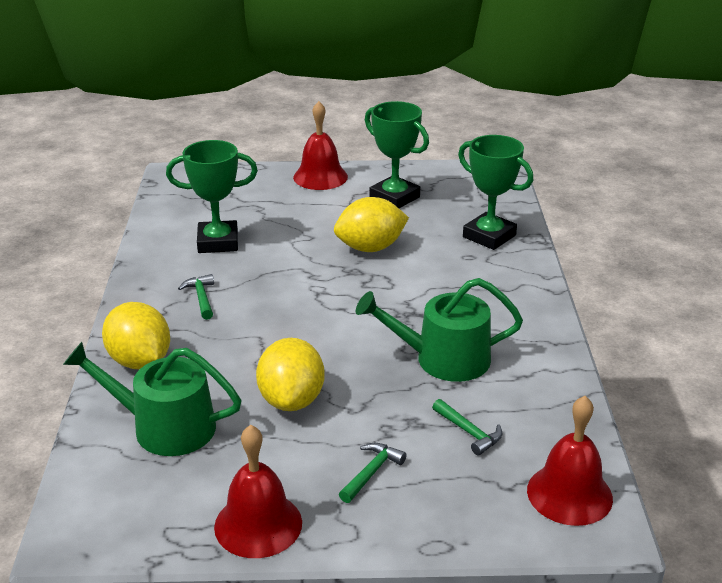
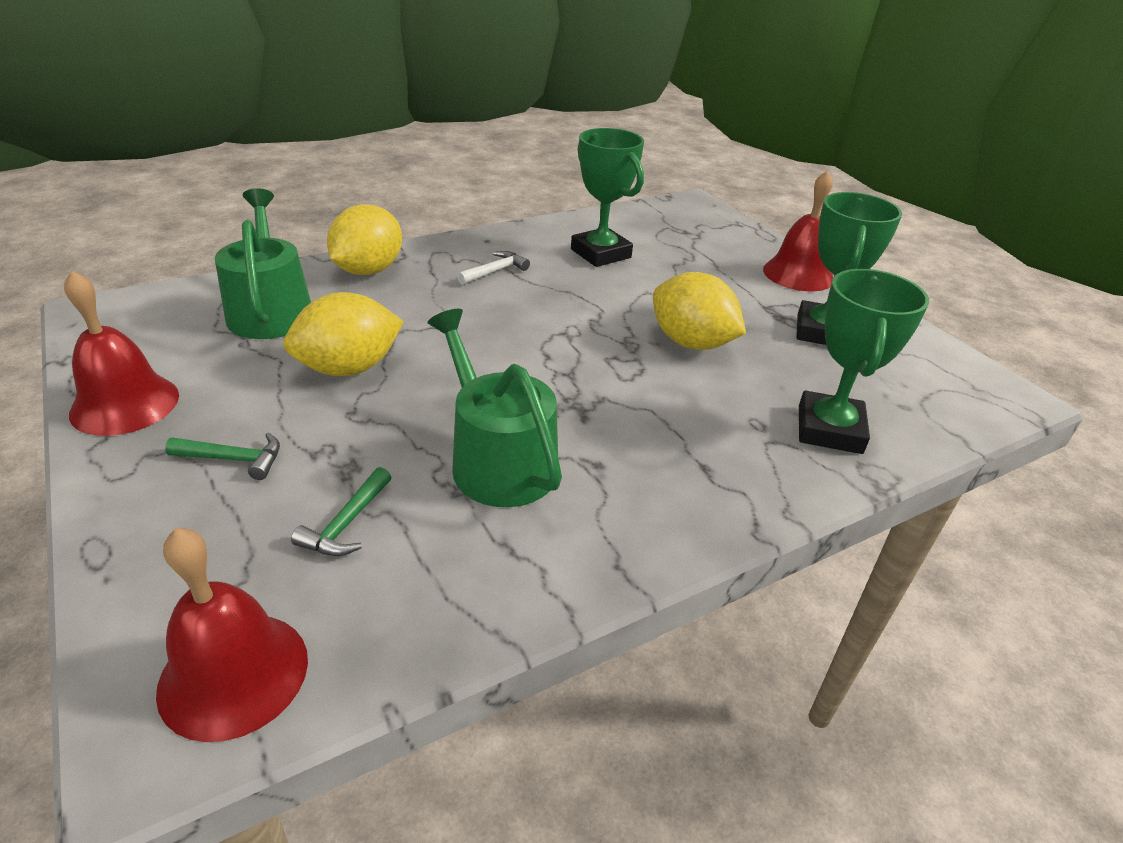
camera: 60 degrees right, 5 degrees up
green hammer [178,274,214,320] -> white hammer [457,251,530,285]

